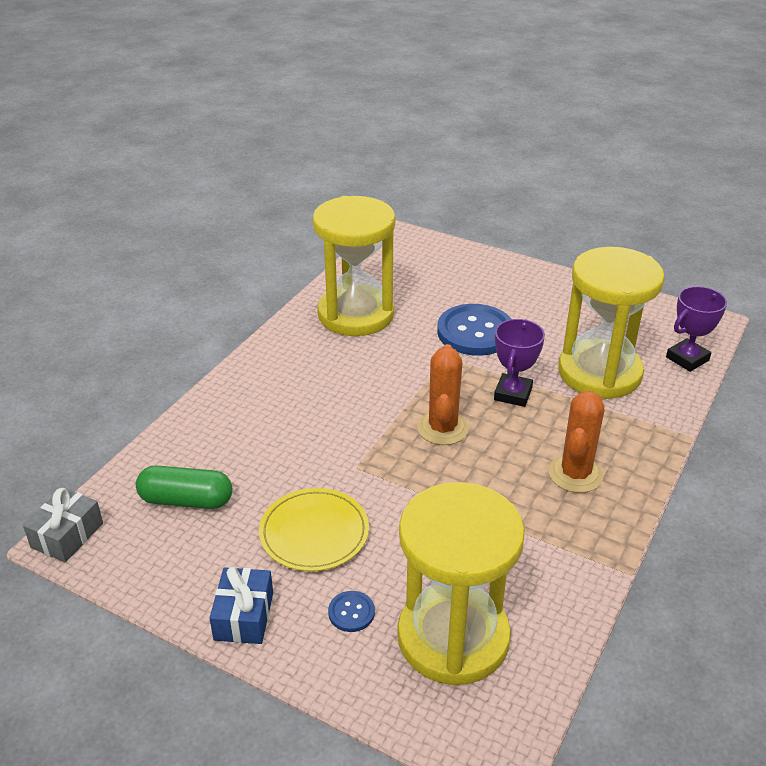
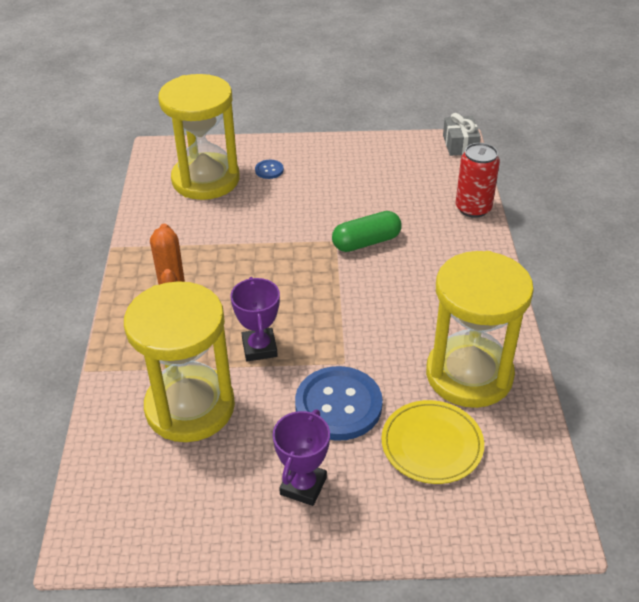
camera: 150 degrees right, 5 degrees up
green capsule [136,465,232,509] -> green capsule moved to [332,211,402,252]
blue gift [209,567,273,644] -> none
yellow plate [259,488,369,571] -> yellow plate moved to [381,400,484,484]
orange cactus [417,344,469,445] -> none
purple trophy [666,286,727,372] -> purple trophy moved to [272,409,330,506]
none -> red can [456,143,500,218]

